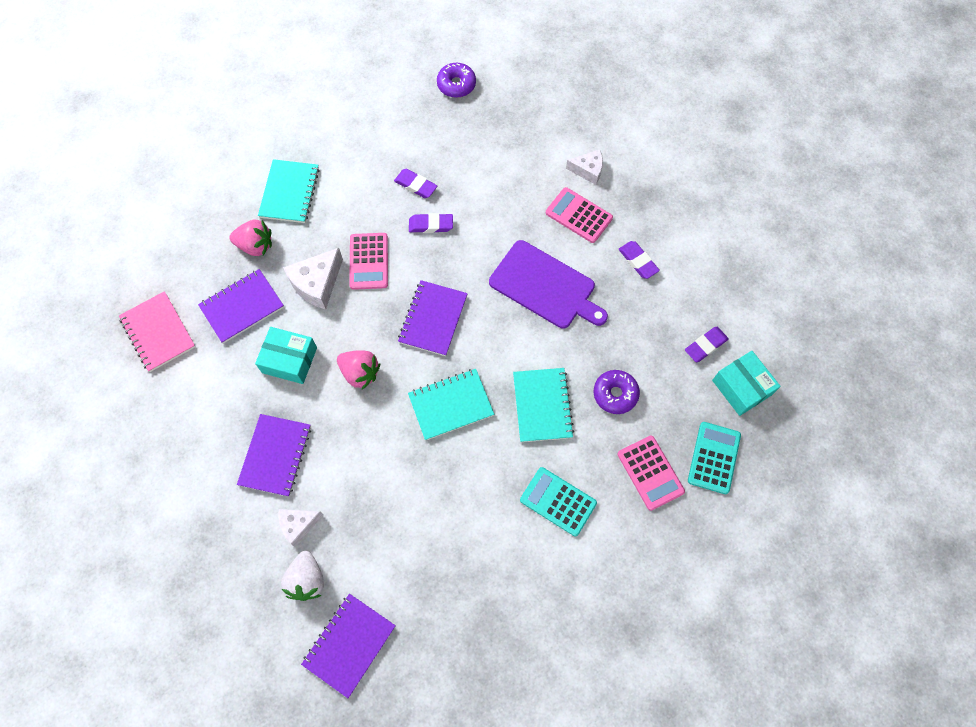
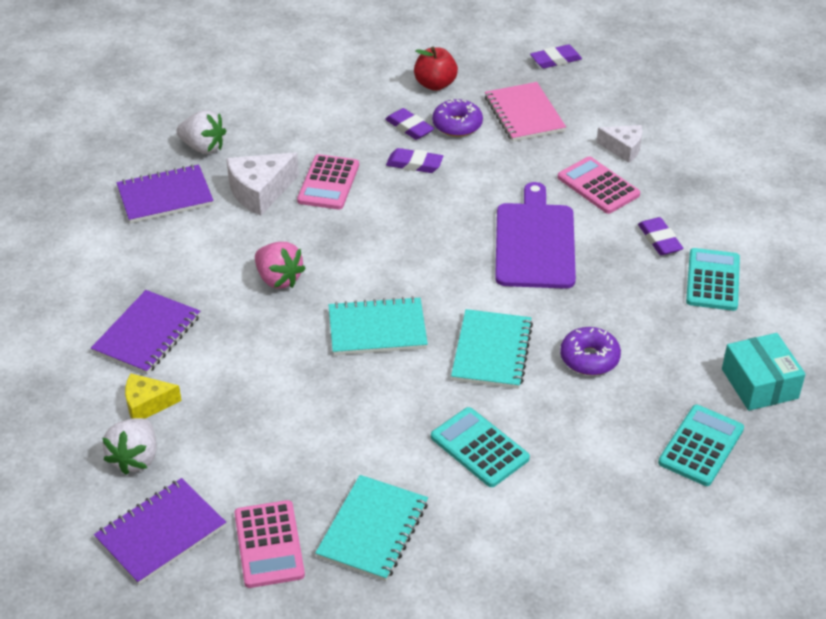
camera: 15 degrees right, 25 degrees down
pink notebook [119,291,195,372] -> pink notebook moved to [485,82,566,142]
pink strawberry [229,220,272,256] -> white strawberry [176,110,226,154]
turquoise box [255,327,317,384] -> none
turquoise notebook [258,159,320,223] -> turquoise notebook moved to [315,475,428,581]
white cheese [278,509,323,547] -> yellow cheese [125,373,182,419]
purple notebook [398,280,468,356] -> none
purple donut [437,63,476,98] -> purple donut moved to [432,99,483,137]
purple cutting board [489,240,608,328] -> purple cutting board turned 135 degrees counterclockwise [495,182,576,289]
pink calculator [617,435,685,511] -> pink calculator moved to [234,500,305,588]
purple eraser [685,327,729,362] -> purple eraser moved to [530,45,582,69]
none -> red apple [414,47,458,91]
none -> turquoise calculator [686,248,740,311]

